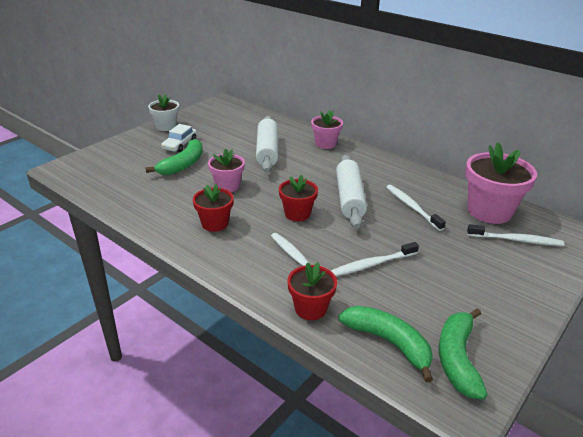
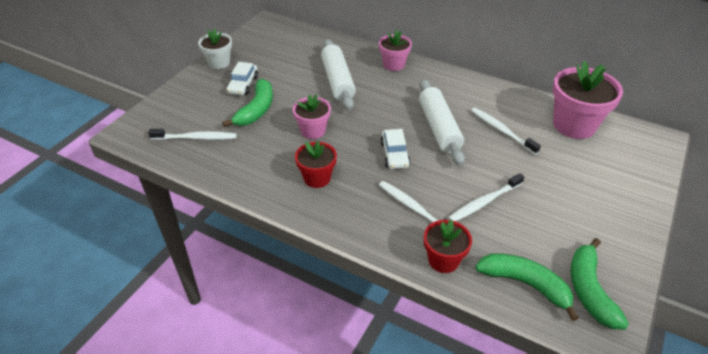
camera: 10 degrees left, 10 degrees up
red flower pot [279,175,318,221] -> white car [380,129,411,169]
white toothbrush [467,224,564,246] -> white toothbrush moved to [148,129,237,140]

